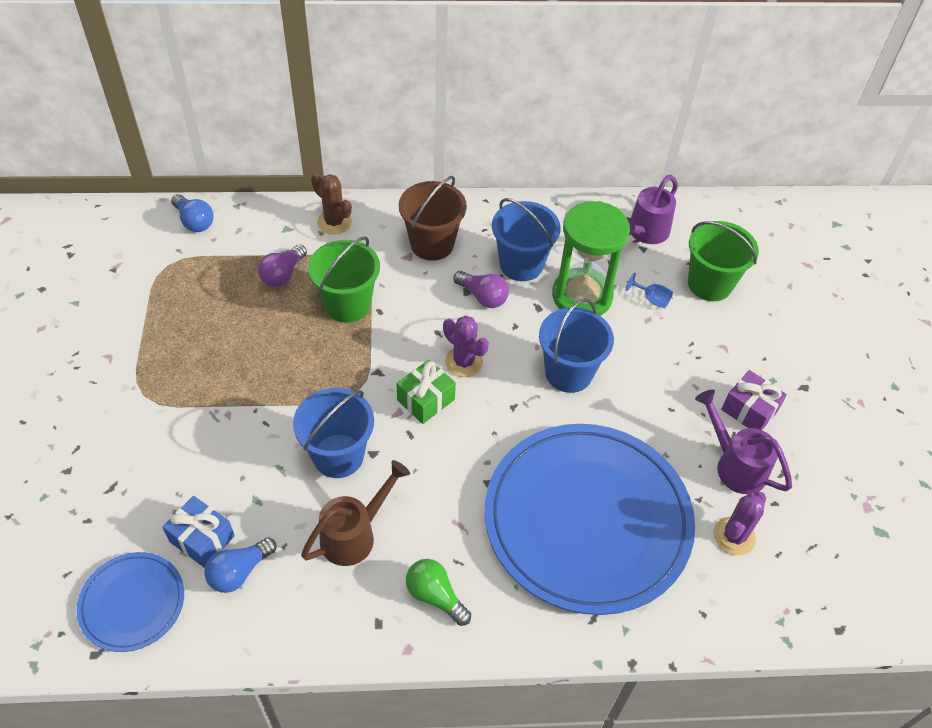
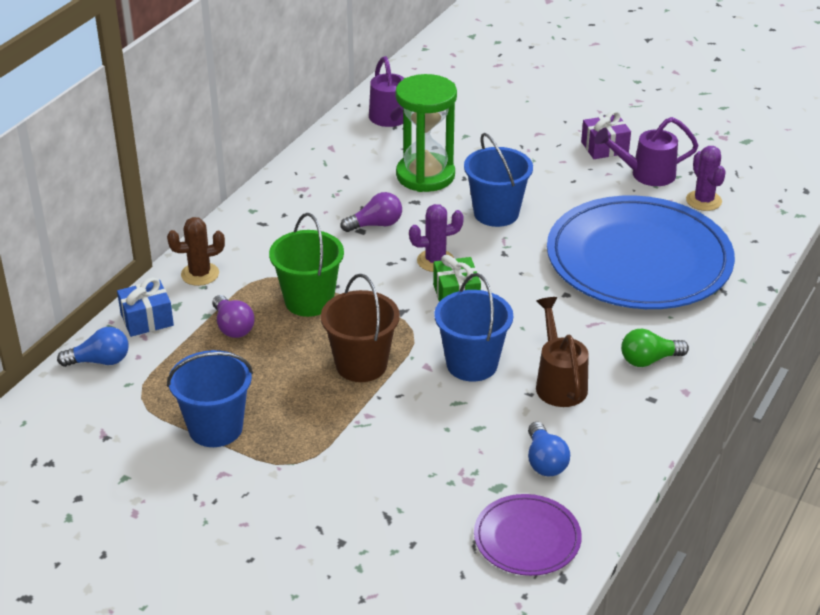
camera: 55 degrees left, 15 degrees down
blue plate [77,552,184,652] -> purple plate [474,494,582,576]
blue gift [162,496,235,568] -> blue gift moved to [117,277,174,337]
brown bucket [399,176,467,261] -> brown bucket moved to [321,274,400,382]
blue bucket [492,198,561,281] -> blue bucket moved to [167,350,253,447]
blue goblet [625,273,673,308] -> none
green bucket [688,221,759,301] -> none

